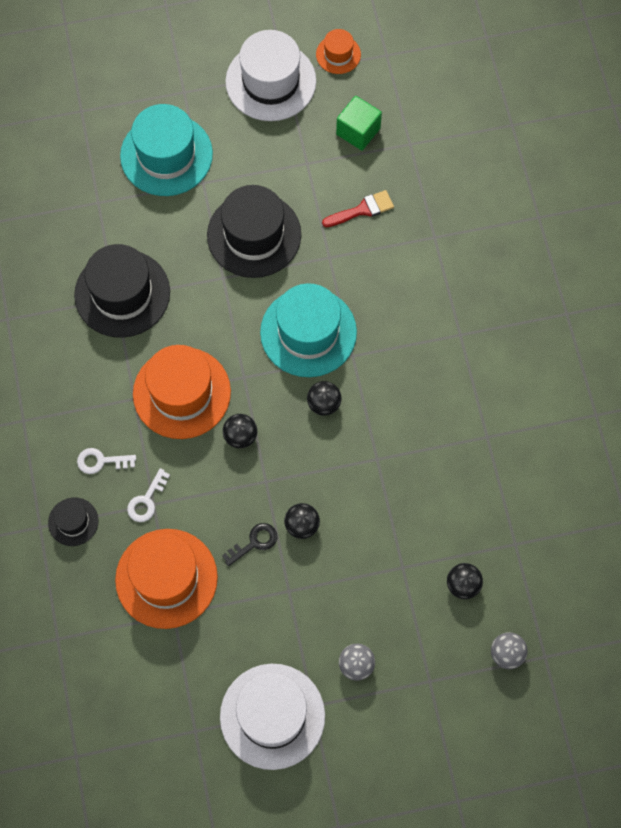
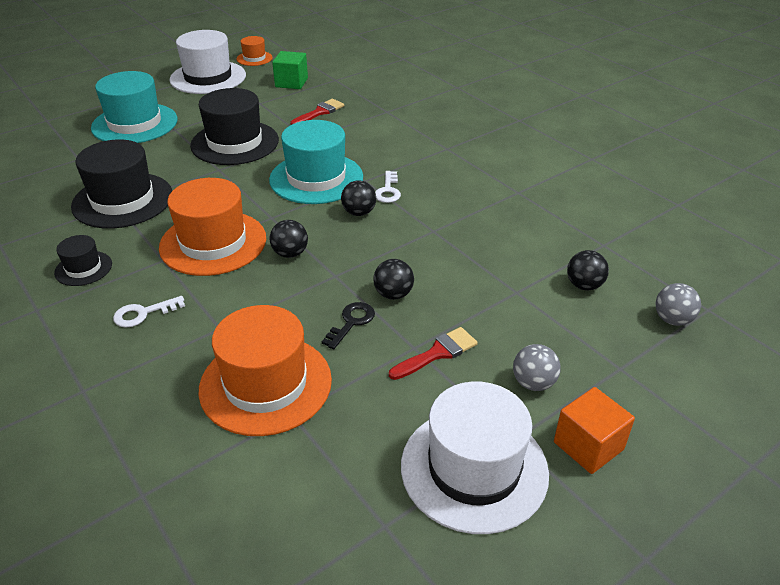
camera: 25 degrees left, 30 degrees down
black hat [48,498,99,546] -> black hat moved to [54,235,112,286]
white key [127,468,170,522] -> white key moved to [375,171,401,203]
none -> red brush [389,327,478,380]
none -> orange cube [554,387,635,474]

